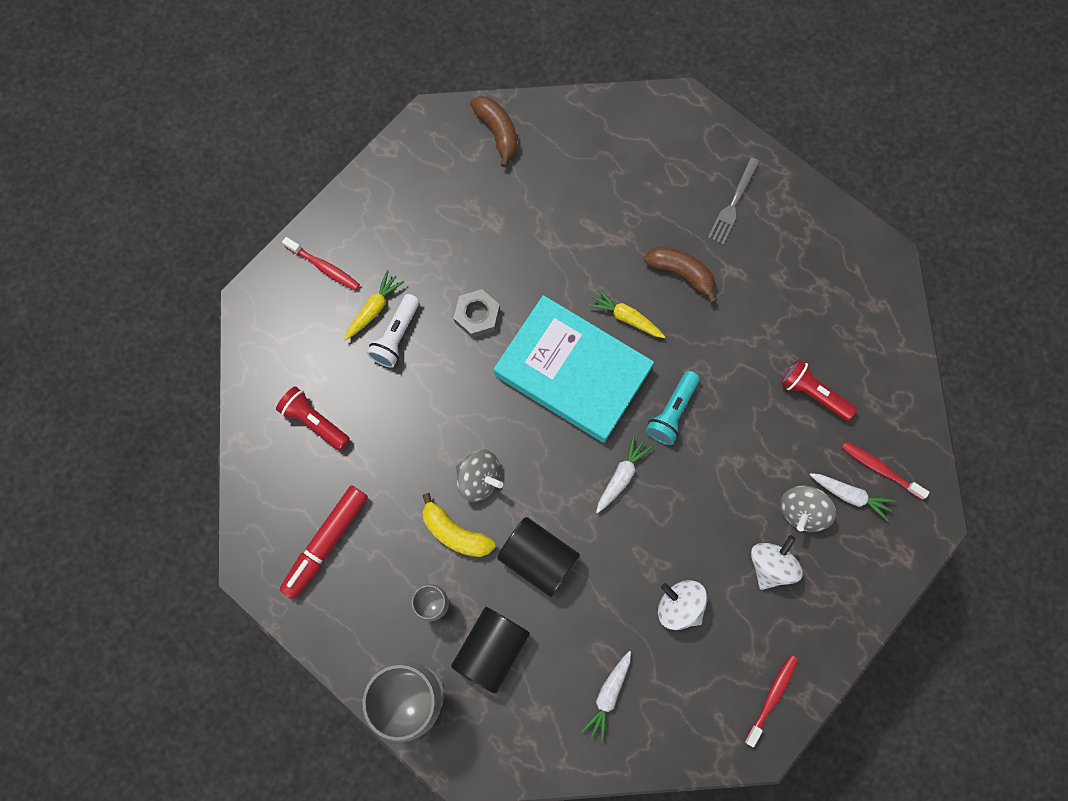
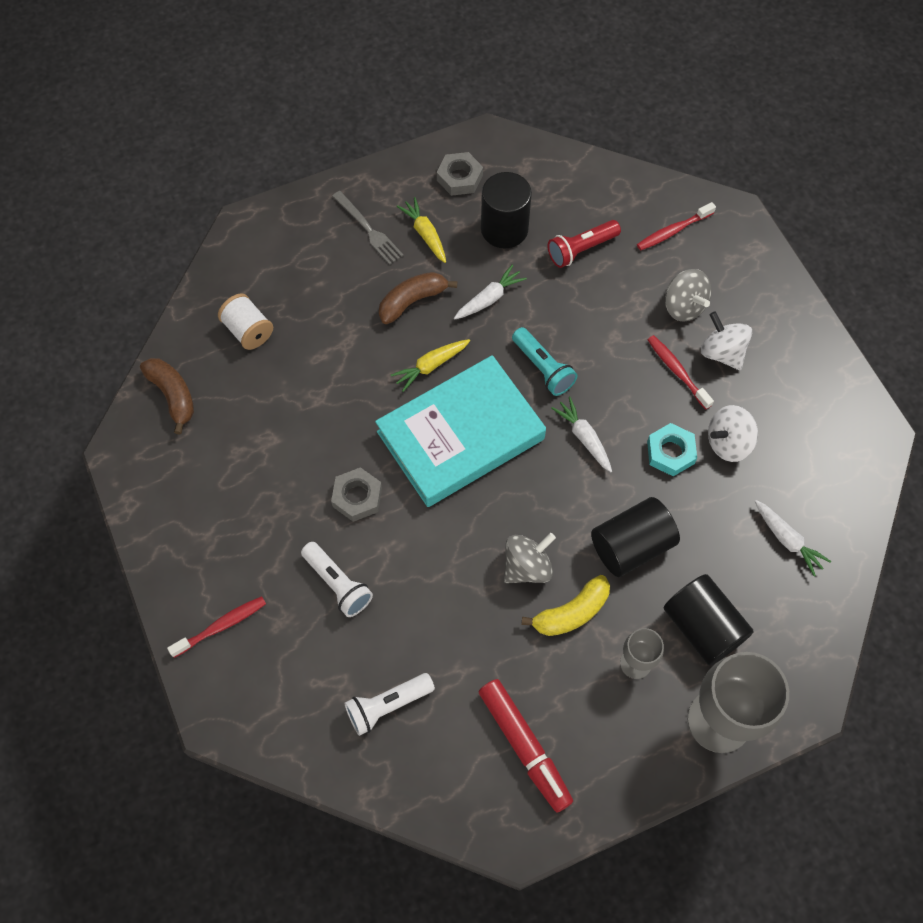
camera: 65 degrees left, 10 degrees down
red flashlight [276,386,350,451] -> white flashlight [344,673,435,736]
yellow carrot [344,270,404,341] -> yellow carrot moved to [396,197,446,263]
brown banana [470,96,517,167] -> brown banana turned 60 degrees clockwise [140,358,194,435]
red toothbrush [744,654,798,747] -> red toothbrush moved to [648,335,714,409]
white carrot [810,473,896,521] -> white carrot moved to [454,265,527,319]
none -> white spool [218,294,273,350]
none -> grey nut [437,152,483,196]
none -> black cylinder [481,172,532,248]
none -> turquoise nut [647,423,697,476]

